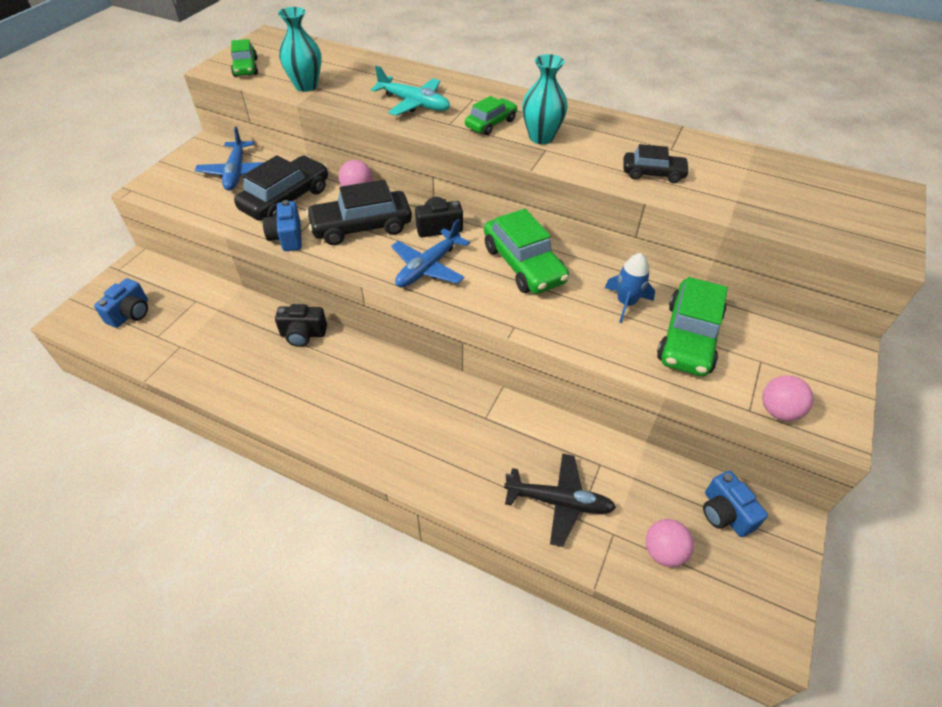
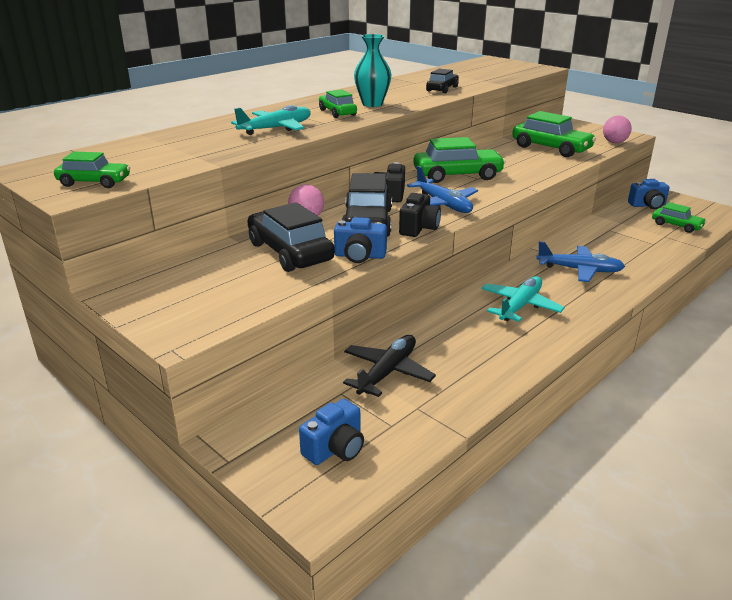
camera: 70 degrees left, 20 degrees down
blue camera [94,278,148,328] -> blue camera turned 90 degrees clockwise [299,399,364,465]
blue plane [195,127,264,191] -> blue plane moved to [536,241,625,282]
black camera [275,304,327,347] -> black camera moved to [399,193,441,237]
turquoise vase [278,7,322,92] -> none
black plane [504,453,616,547] -> black plane moved to [343,335,436,397]
blue rocket [605,253,655,323] -> none
pink ball [646,519,694,567] -> green car [652,202,707,233]
none -> turquoise plane [481,276,565,322]

